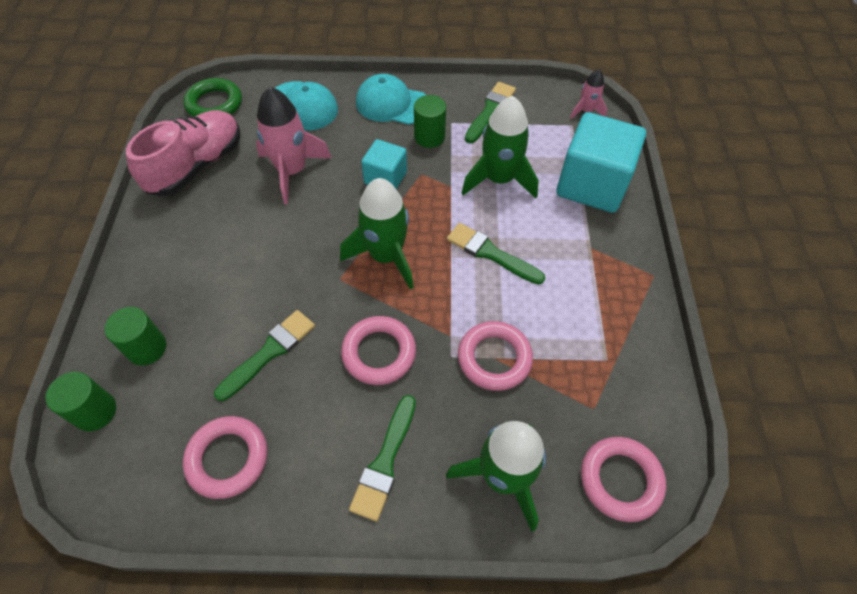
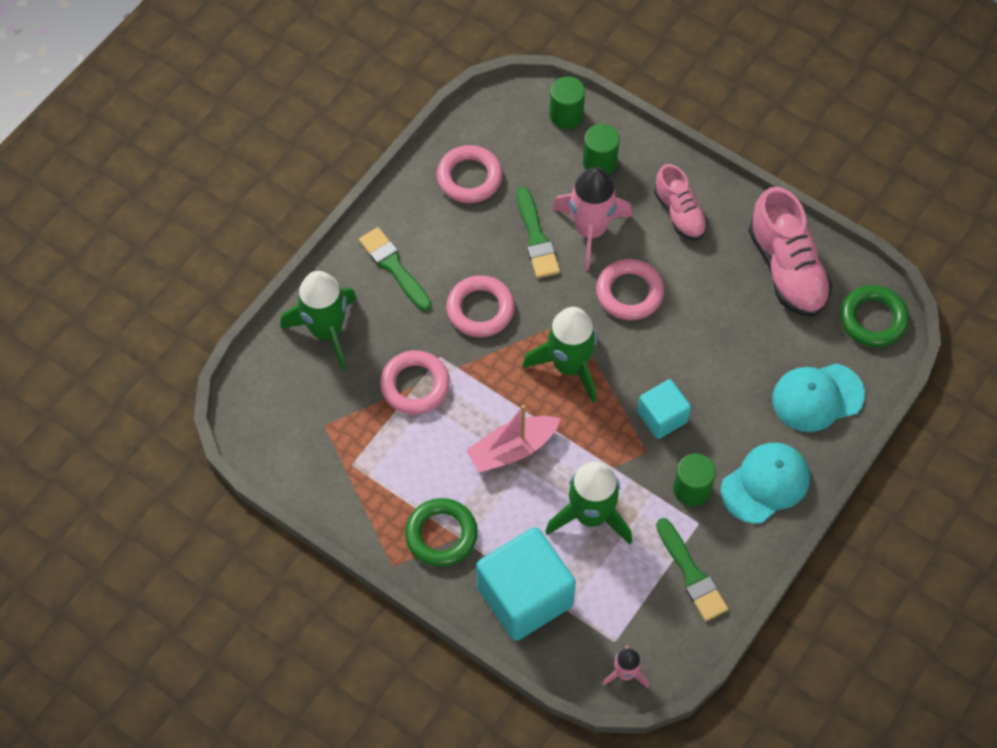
camera: 125 degrees right, 5 degrees up
pink rocket [256,87,331,204] -> pink rocket moved to [553,167,632,270]
green brush [447,223,545,285] -> pink boat [466,405,561,473]
pink ring [581,437,666,522] -> pink ring moved to [596,259,664,320]
none -> green ring [405,498,478,567]
none -> pink shoe [654,164,708,240]

